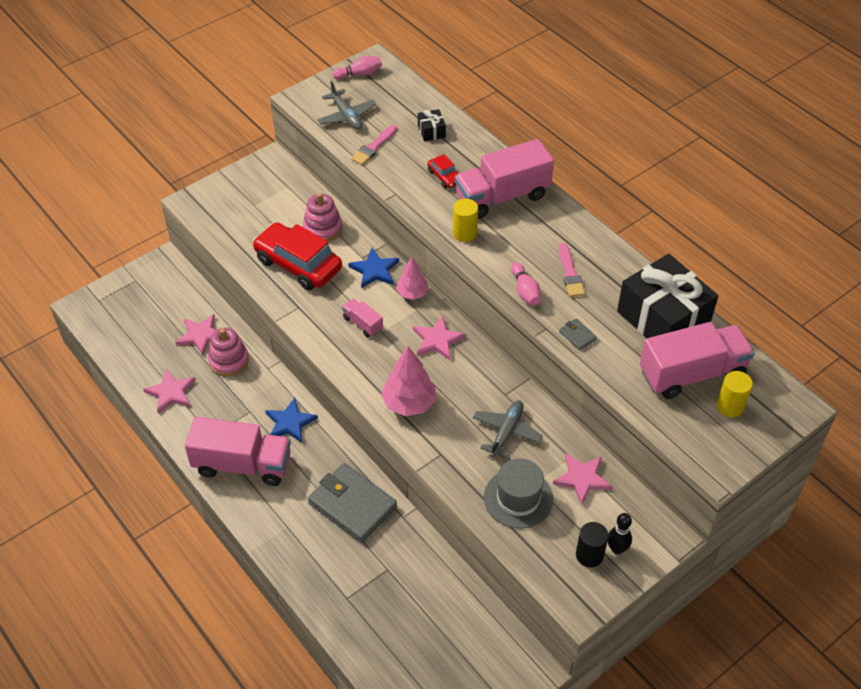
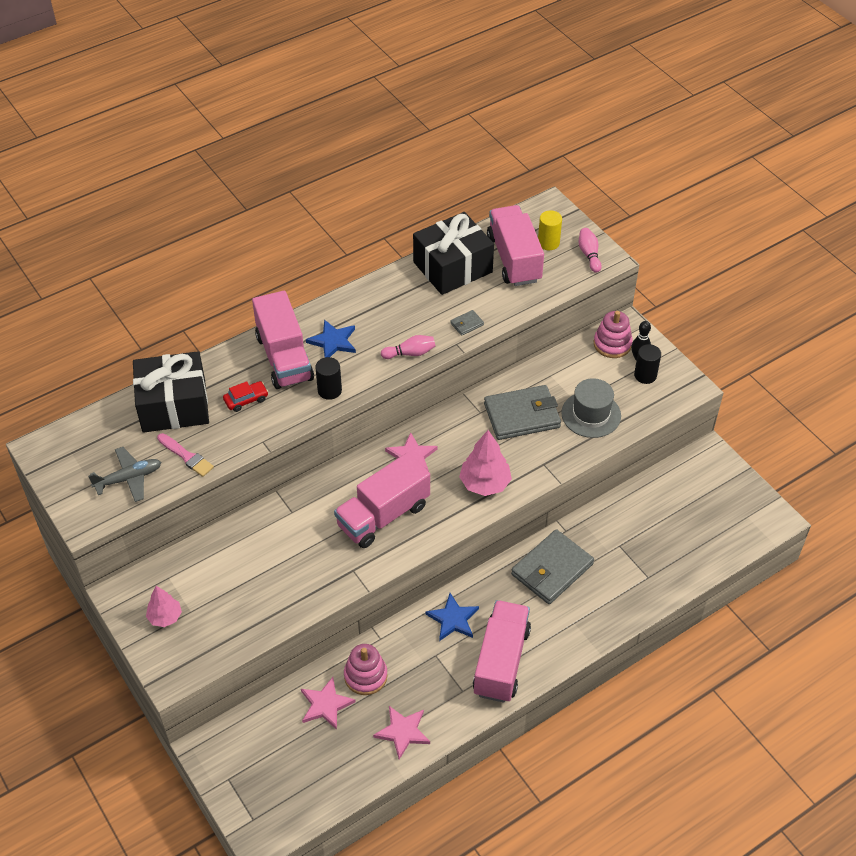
camera: 85 degrees left, 0 degrees up
red car [253,222,342,290] -> none
pink stacking toy [303,193,342,241] -> pink stacking toy moved to [594,311,633,358]
pink bowling pin [332,56,382,79] -> pink bowling pin moved to [579,228,602,273]
pink truck [342,299,383,337] -> pink truck [334,452,430,548], size x2.15
blue star [348,248,399,288] -> blue star moved to [306,319,356,357]
pink tree [396,257,429,300] -> pink tree moved to [146,586,182,627]
black gift [418,109,446,141] -> black gift [133,351,209,433], size x2.45
yellow cylinder [453,199,478,242] -> black cylinder [315,357,342,400]
grey plane [473,400,543,459] -> grey wallet [484,385,561,440]
pink star [553,454,612,506] -> none
pink brush [558,243,585,297] -> none

